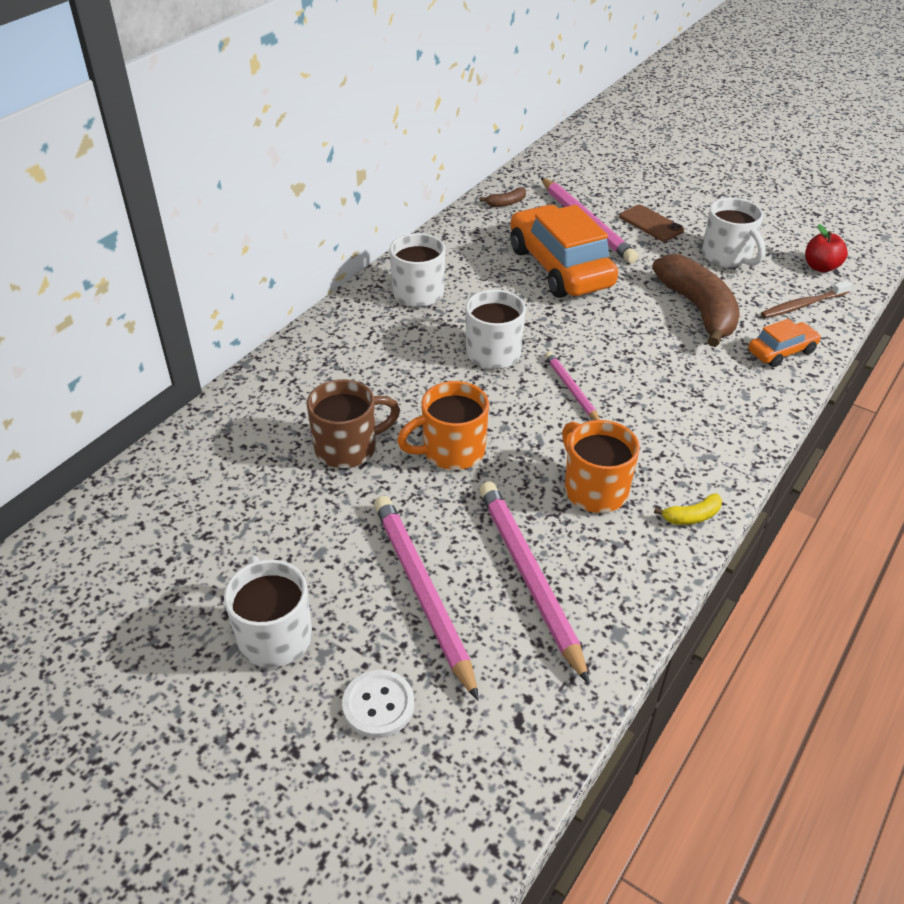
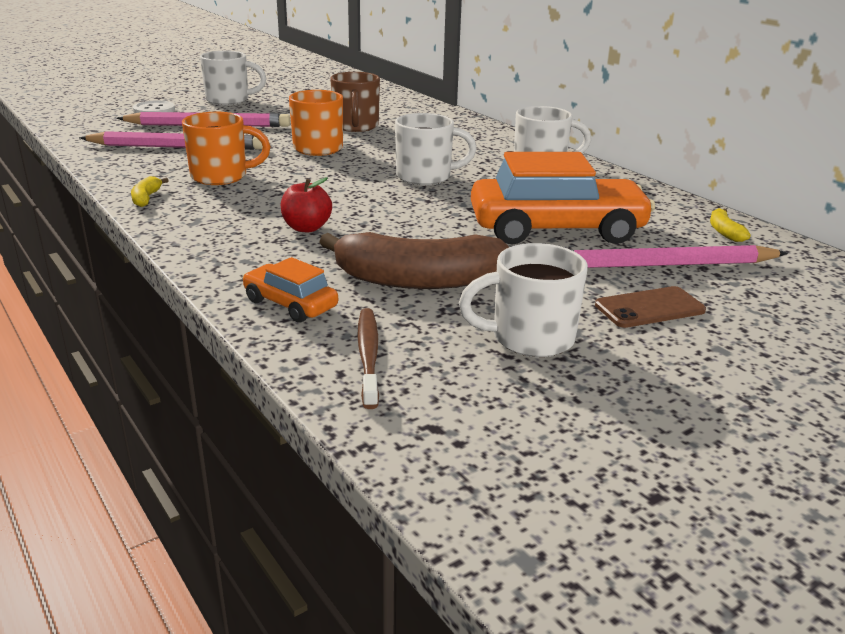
camera: 110 degrees right, 15 degrees down
brown banana [479,188,526,207] -> yellow banana [710,208,751,242]
pink pencil [545,352,600,420] -> none
orange car [748,319,821,367] -> orange car turned 135 degrees clockwise [242,257,338,323]
red apple [805,224,848,273] -> red apple moved to [281,177,332,232]

